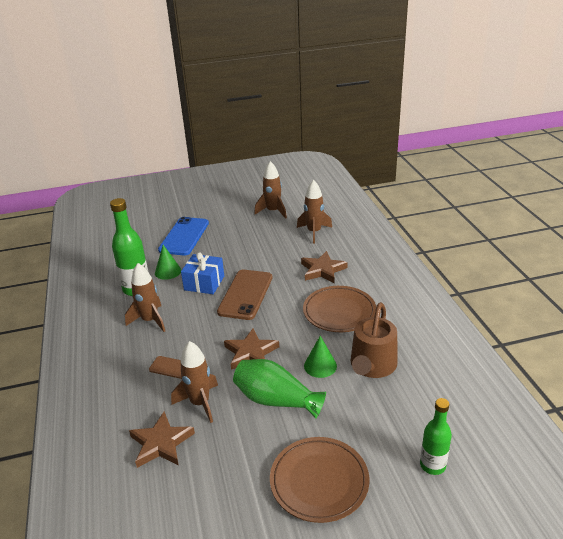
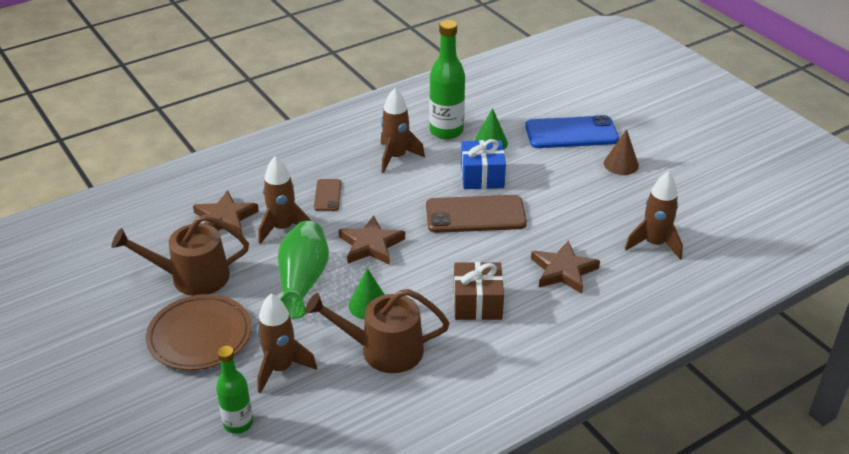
camera: 70 degrees right, 5 degrees up
brown rocket [254,161,287,219] -> brown rocket moved to [257,294,317,393]
brown plate [303,286,376,332] -> brown gift [454,262,504,320]
none -> brown watering can [112,214,249,296]
none -> brown cone [604,129,639,175]

